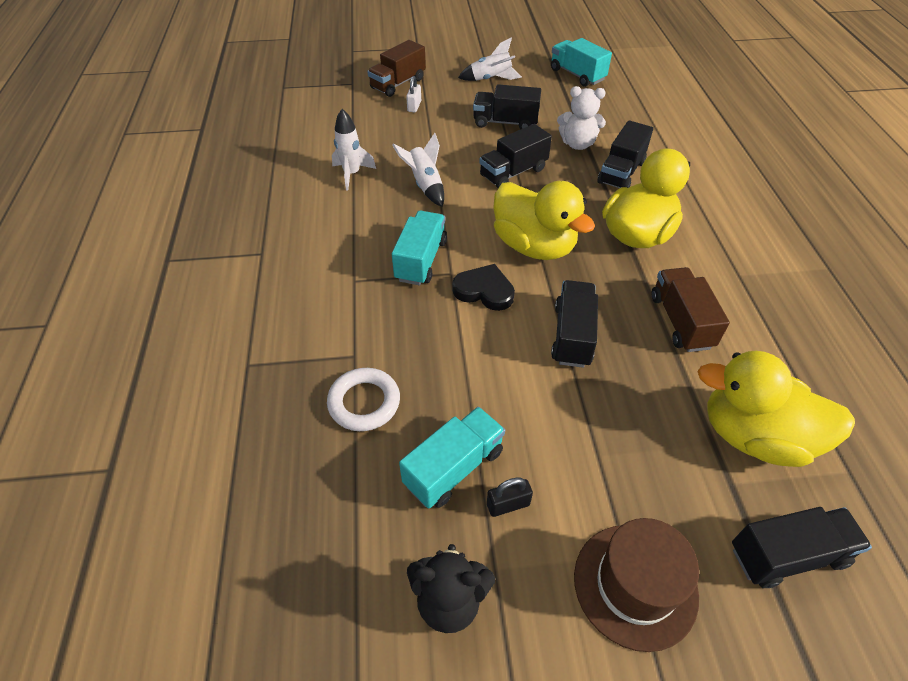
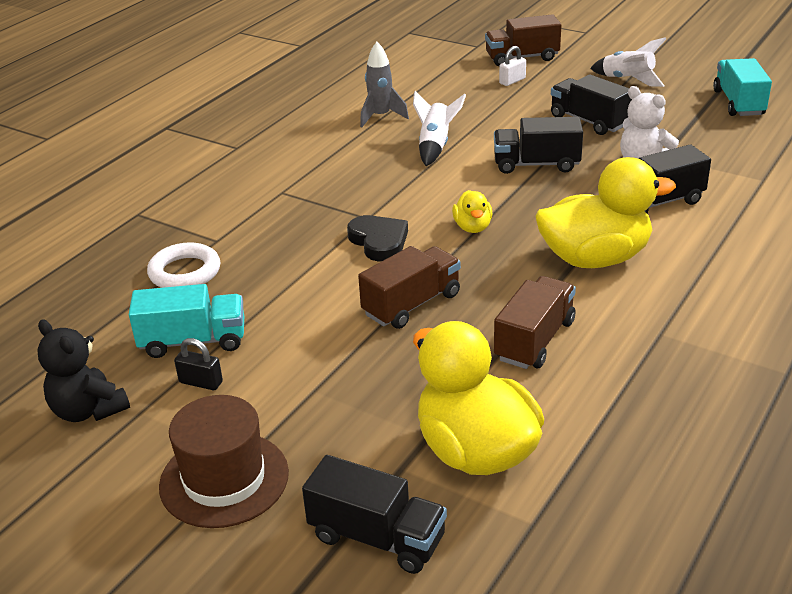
camera: 40 degrees right, 15 degrees down
white rocket [332,109,376,190] -> grey rocket [360,42,409,127]
turquoise truck [392,211,447,285] -> none
yellow duck [493,181,595,260] -> yellow duck [452,190,493,233], size x0.46
black truck [551,280,598,368] -> brown truck [358,246,461,329]

